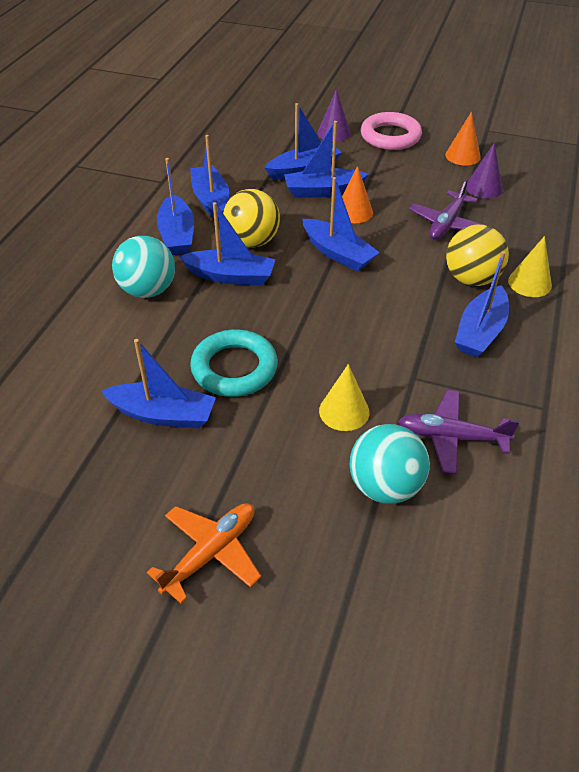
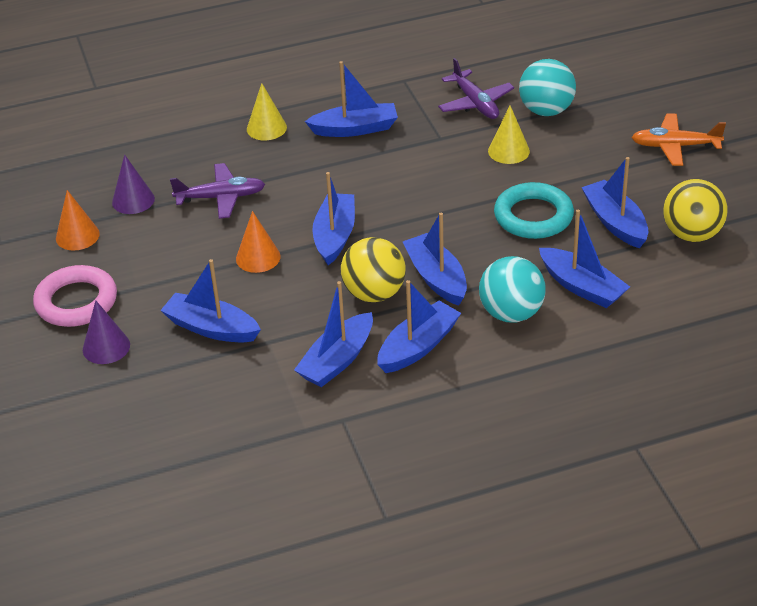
camera: 125 degrees left, 5 degrees down
blue boat [284,121,369,198] -> blue boat moved to [539,210,630,308]
yellow ball [446,225,509,286] -> yellow ball moved to [663,179,728,242]

